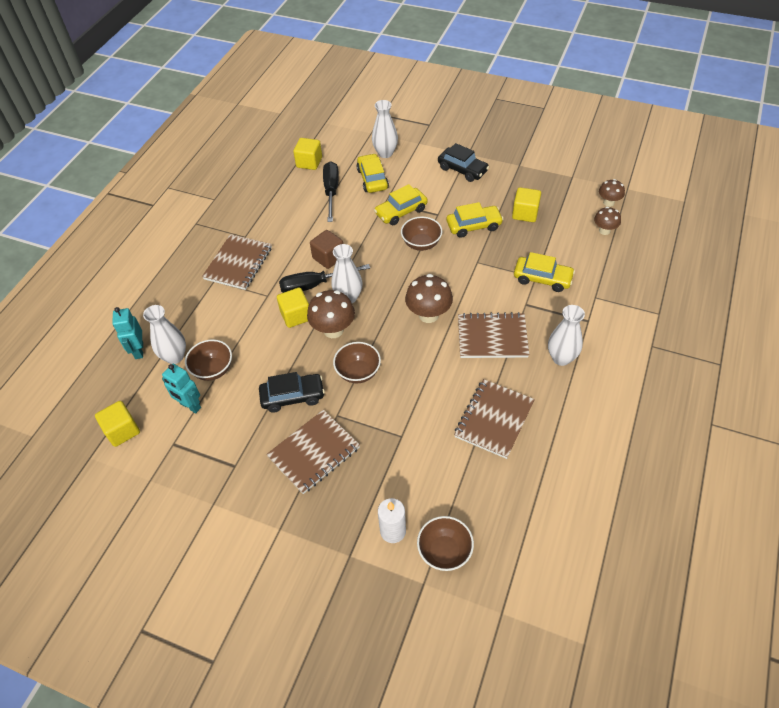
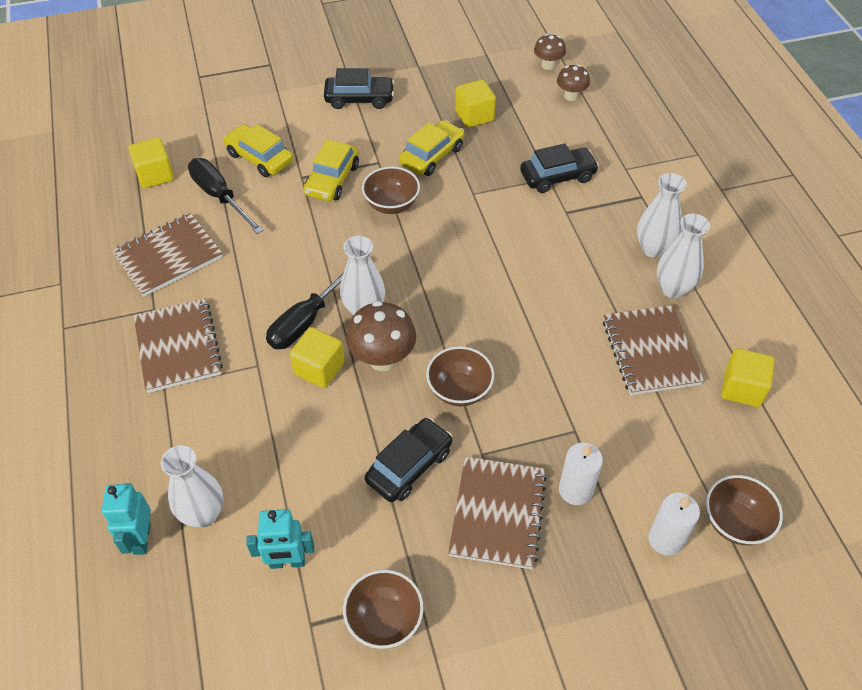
camera: 40 degrees left, 0 degrees up
yellow cube [95,401,140,447] -> yellow cube moved to [721,348,774,407]
turquoise robot [112,307,143,359] -> turquoise robot turned 45 degrees clockwise [102,483,151,555]
brown bowl [185,339,232,381] -> brown bowl moved to [343,570,424,649]
brown cube [310,230,343,269] -> none
white vase [372,100,398,158] -> white vase moved to [657,214,710,298]
brown mushroom [405,274,453,323] -> none
brown notebook [458,312,529,358] -> brown notebook moved to [112,213,223,297]
yellow car [514,252,575,292] -> black car [520,143,599,193]
none -> white candle [559,443,603,505]

